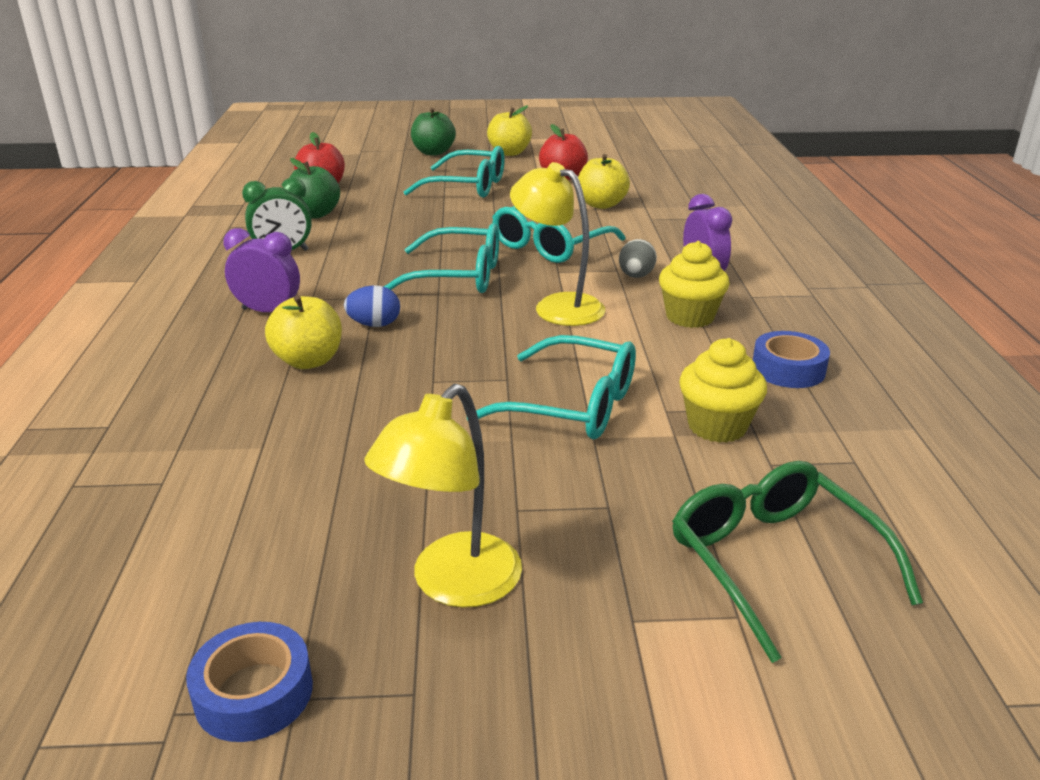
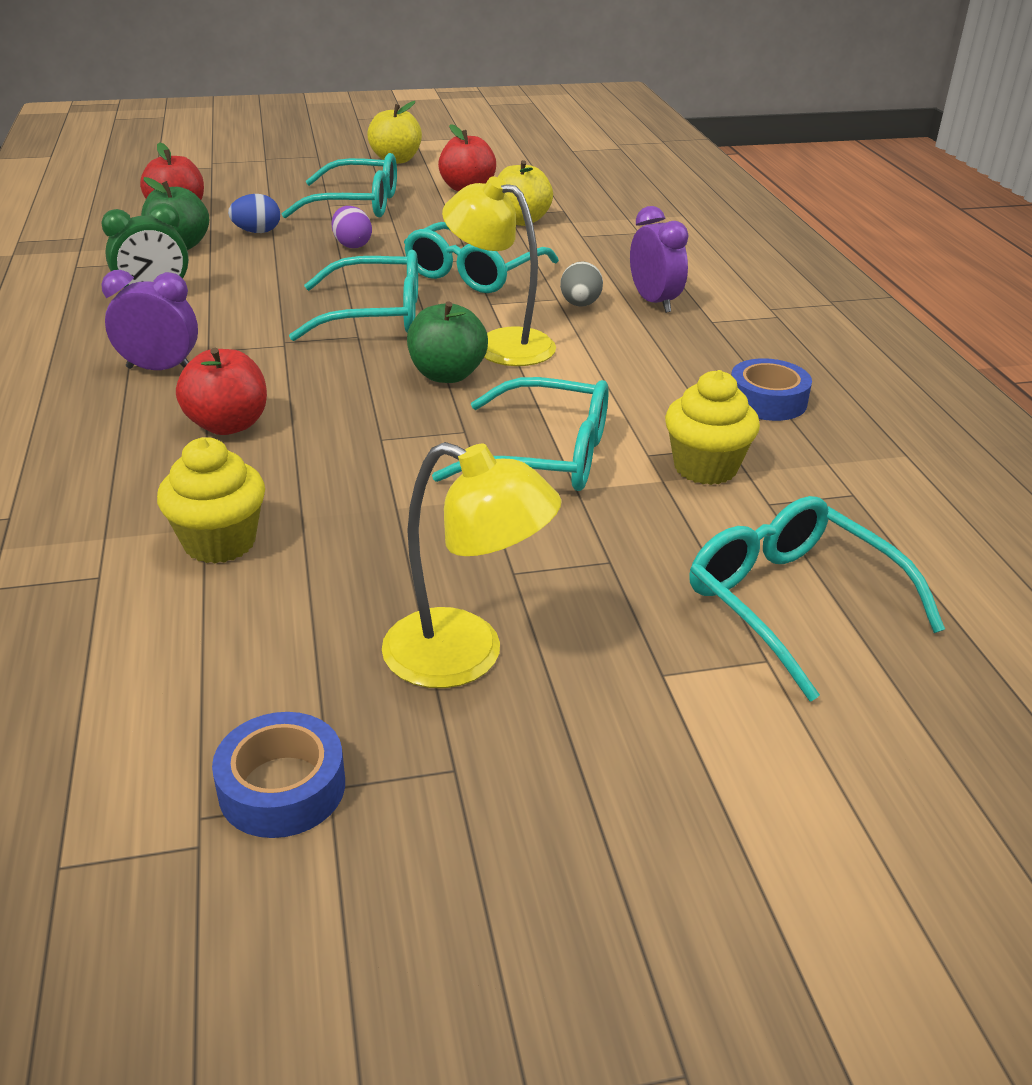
camera: 10 degrees left, 5 degrees up
yellow apple [265,295,342,369] -> red apple [176,348,267,435]
blue egg [344,285,400,327] -> blue egg moved to [228,194,280,233]
yellow lamp [364,384,522,608] -> yellow lamp turned 90 degrees counterclockwise [382,442,561,688]
green apple [411,108,456,156] -> green apple moved to [407,301,488,383]
yellow cupcake [659,241,730,328] -> yellow cupcake moved to [157,437,265,563]
green glasses [672,461,923,663] -> turquoise glasses [689,496,945,702]
none -> purple egg [332,206,372,248]

